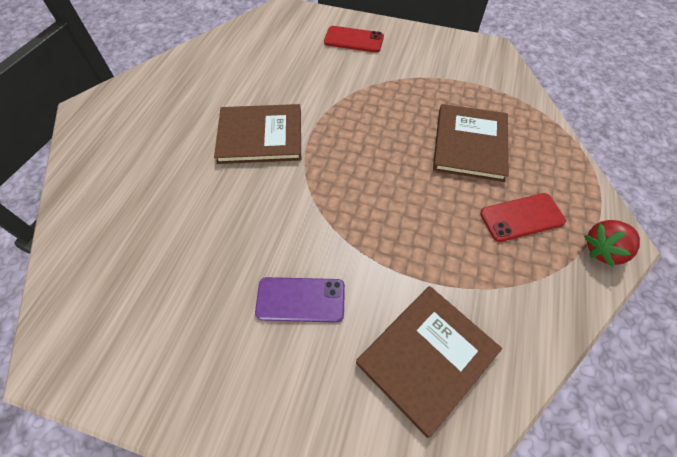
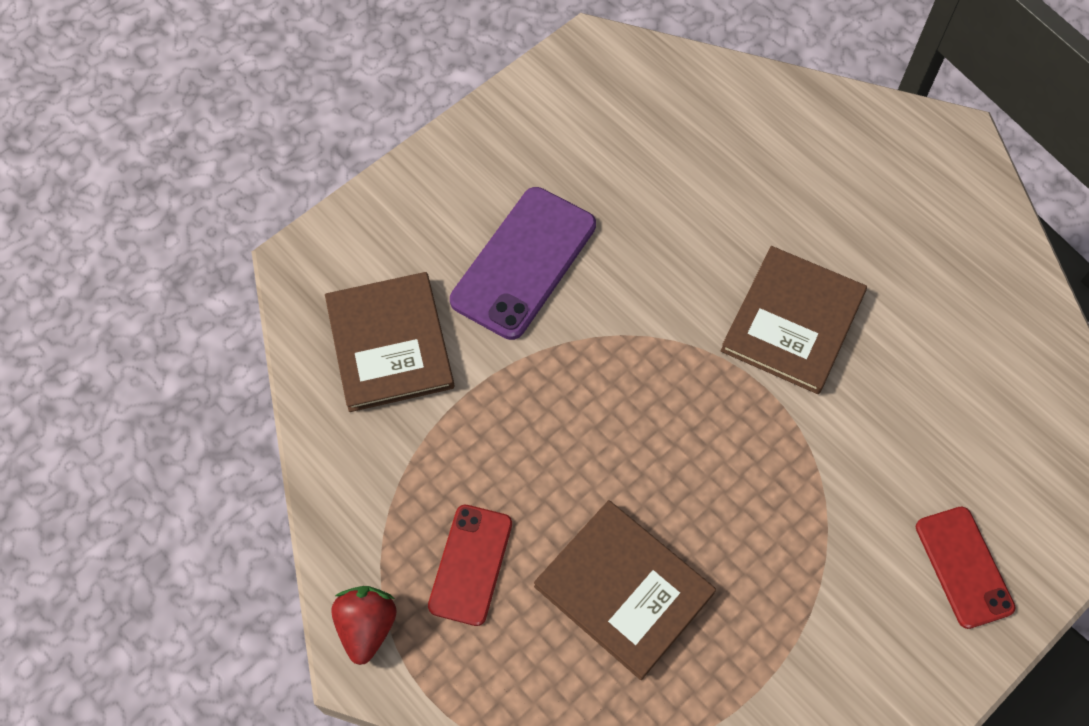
camera: 120 degrees right, 5 degrees up
purple phone [255,277,345,322] -> purple phone [450,187,596,340], size x1.57
red phone [324,26,384,53] -> red phone turned 60 degrees counterclockwise [916,507,1015,629]

